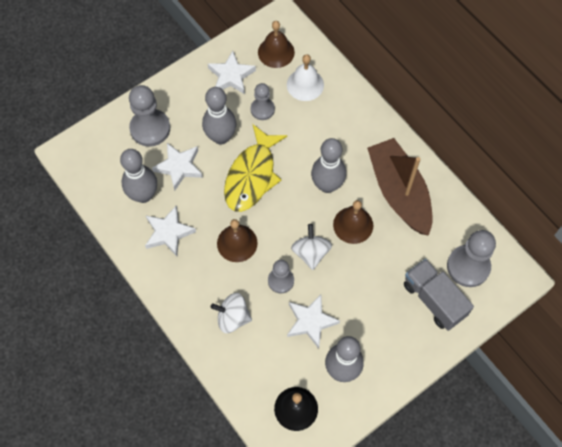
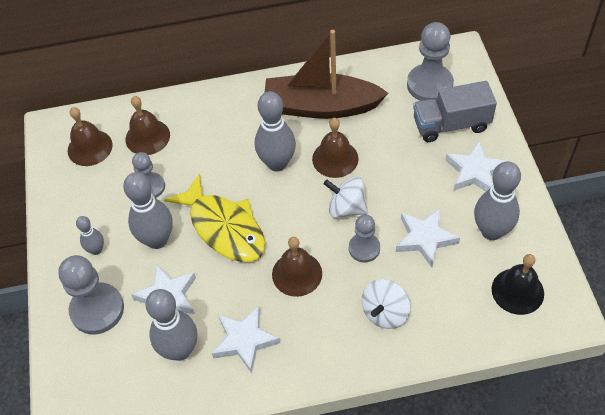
camera: 60 degrees left, 10 degrees down
white star [208,51,256,94] -> white star moved to [445,141,506,192]
white bell [287,54,324,101] -> brown bell [126,96,170,155]
none -> grey bowling pin [76,216,104,255]

